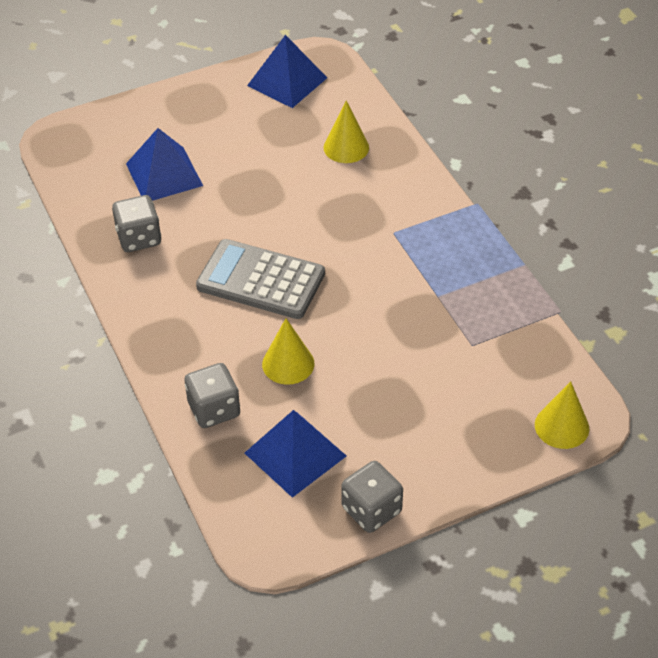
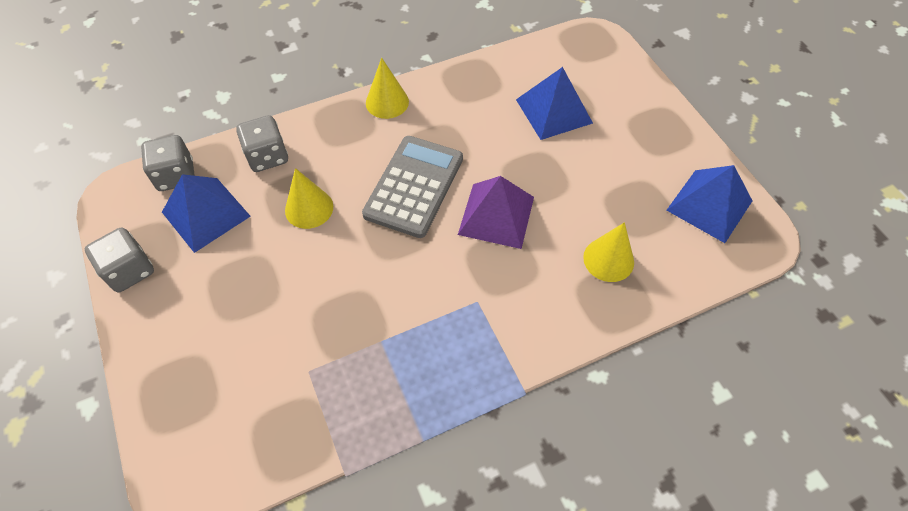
camera: 90 degrees right, 10 degrees up
grey dice [112,195,161,252] -> grey dice moved to [141,135,195,191]
yellow cone [535,381,589,449] -> yellow cone moved to [366,58,409,119]
none -> purple pyramid [458,176,534,249]

